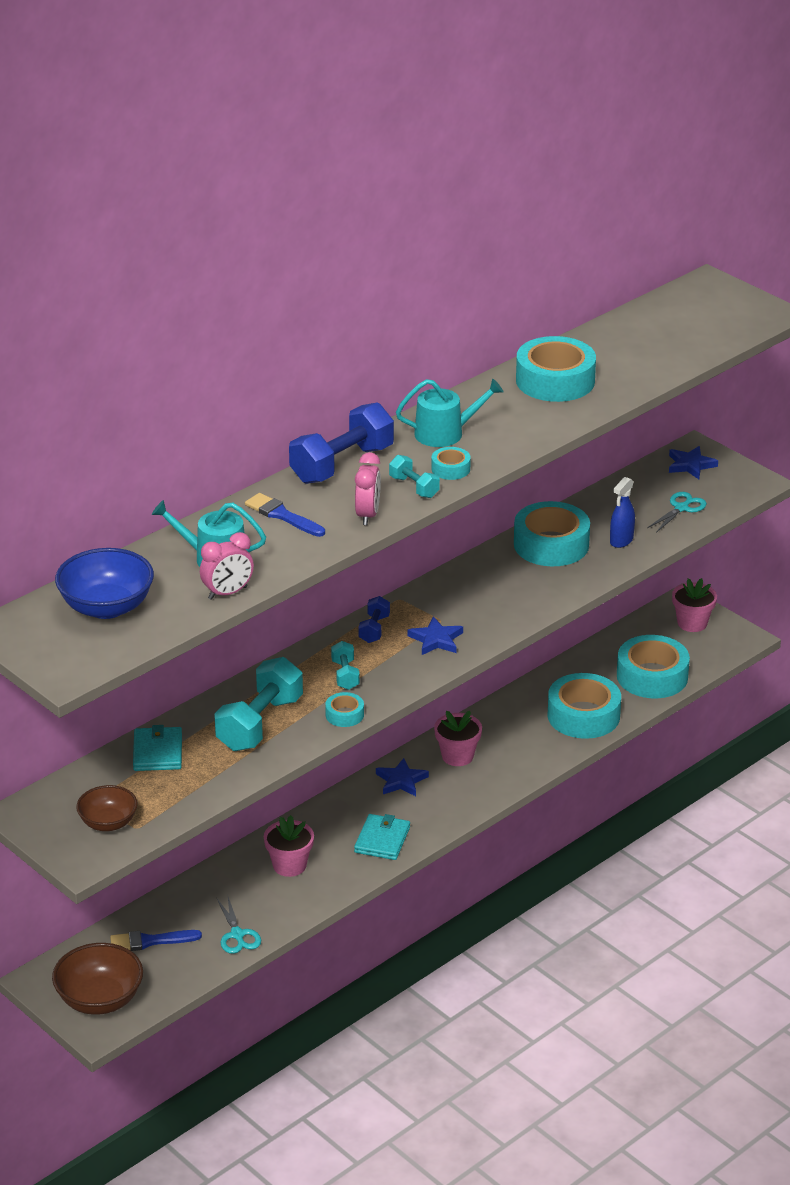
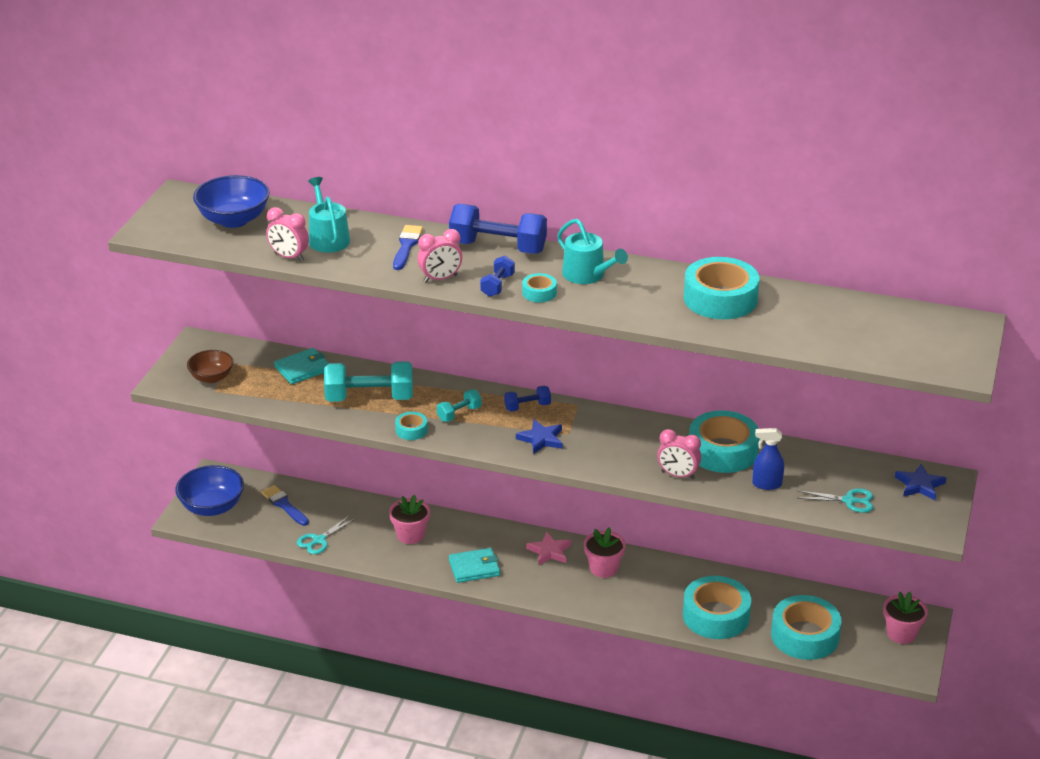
camera: 60 degrees right, 0 degrees up
brown bowl [52,943,143,1015] -> blue bowl [175,465,244,516]
blue star [376,758,429,796] -> pink star [526,532,571,565]
turquoise dumbbell [389,455,440,498] -> blue dumbbell [480,255,515,297]
none -> pink clock [657,429,701,479]

